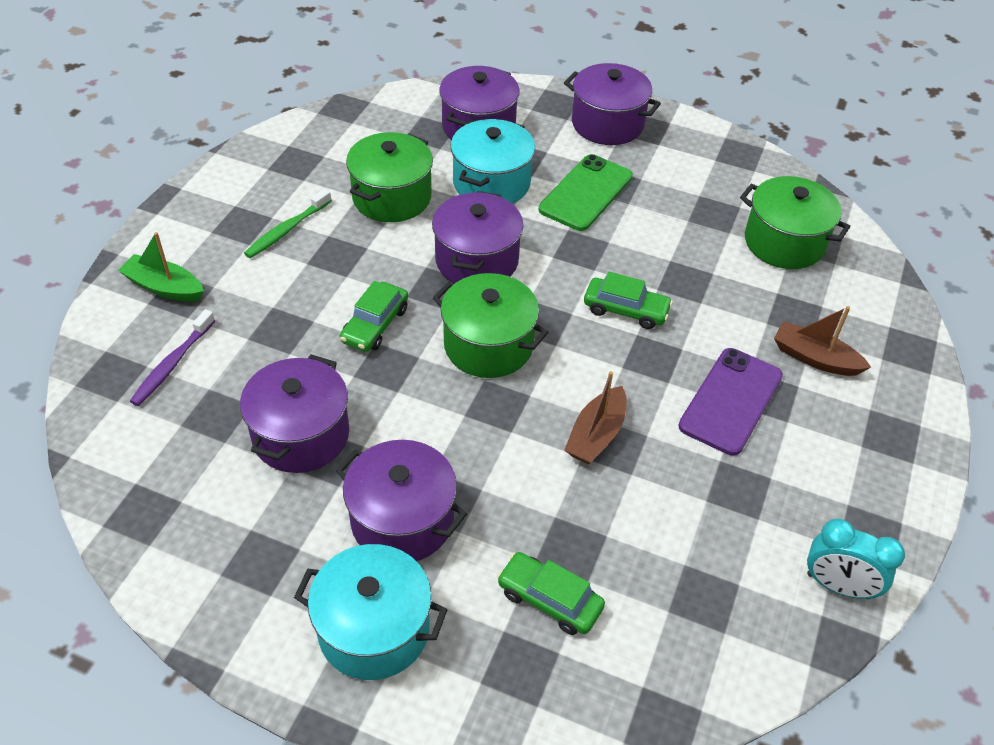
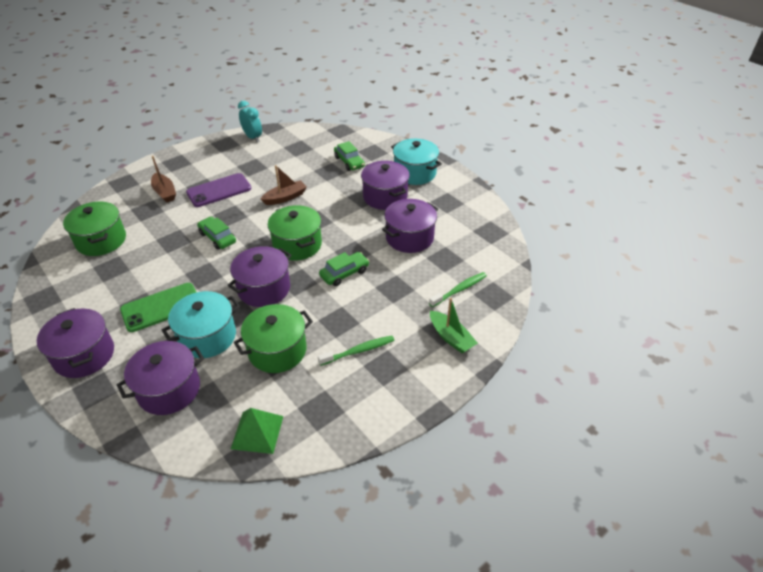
camera: 150 degrees left, 5 degrees down
purple toothbrush [130,309,215,406] -> green toothbrush [429,272,487,307]
none -> green pyramid [231,408,283,454]

